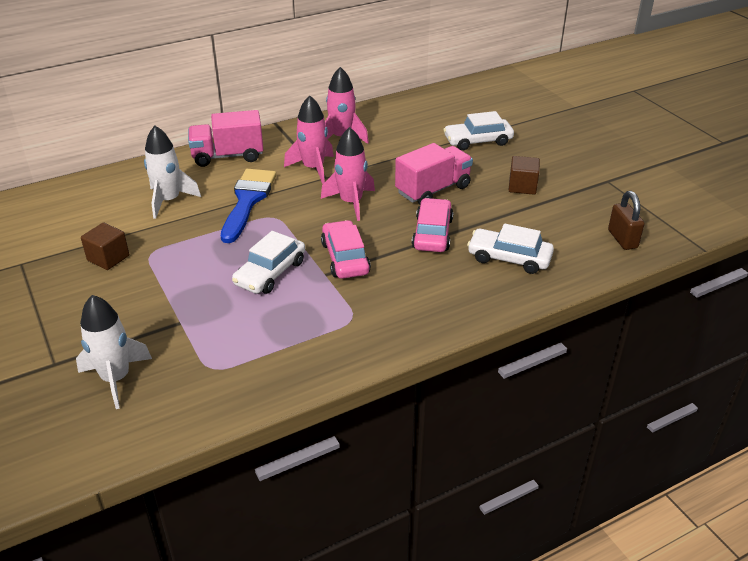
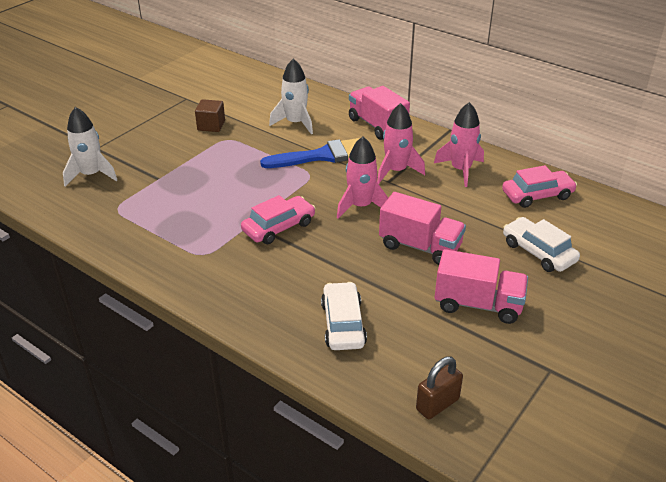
camera: 65 degrees right, 0 degrees up
white car [232,231,305,294] -> none
pink car [412,198,453,252] -> pink car moved to [502,165,577,208]
brown cube [509,156,540,195] -> pink truck [435,249,528,324]

